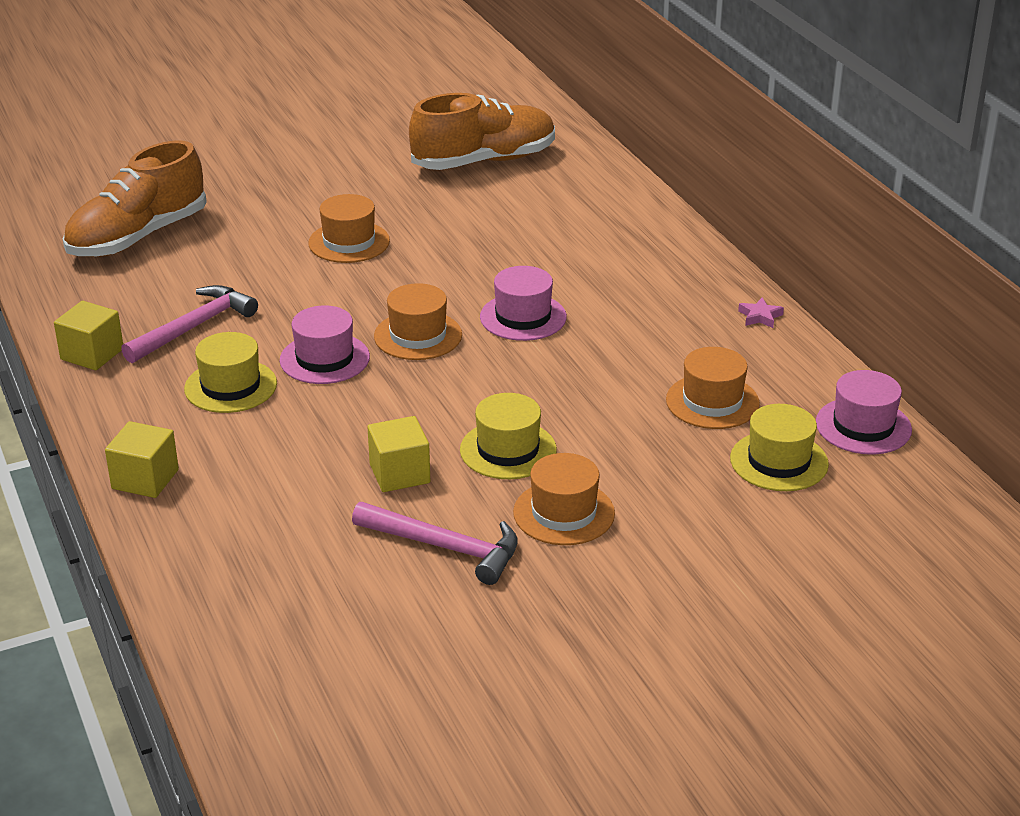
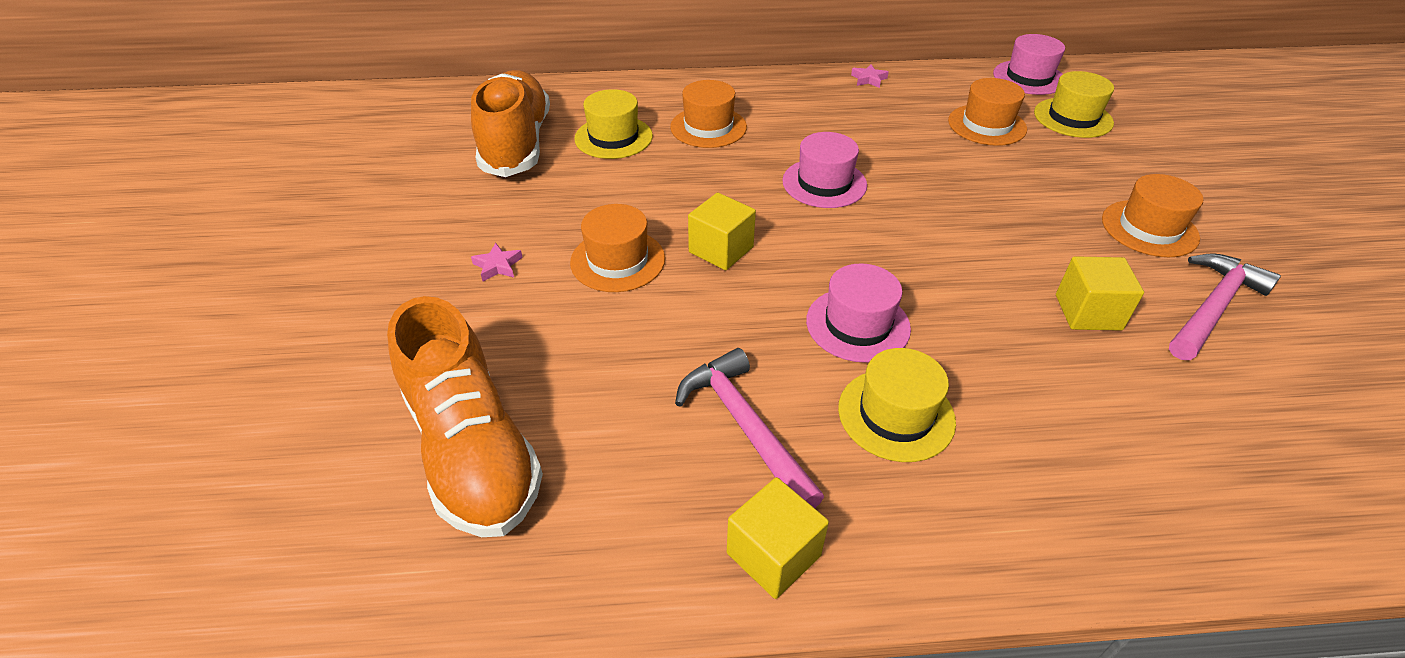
camera: 70 degrees left, 10 degrees up
yellow cube [105,421,179,498] -> yellow cube moved to [688,193,756,270]
orange hat [374,283,462,360] -> orange hat moved to [670,80,747,148]
yellow hat [460,393,557,479] -> yellow hat moved to [574,89,653,159]
none -> pink star [471,243,523,281]

